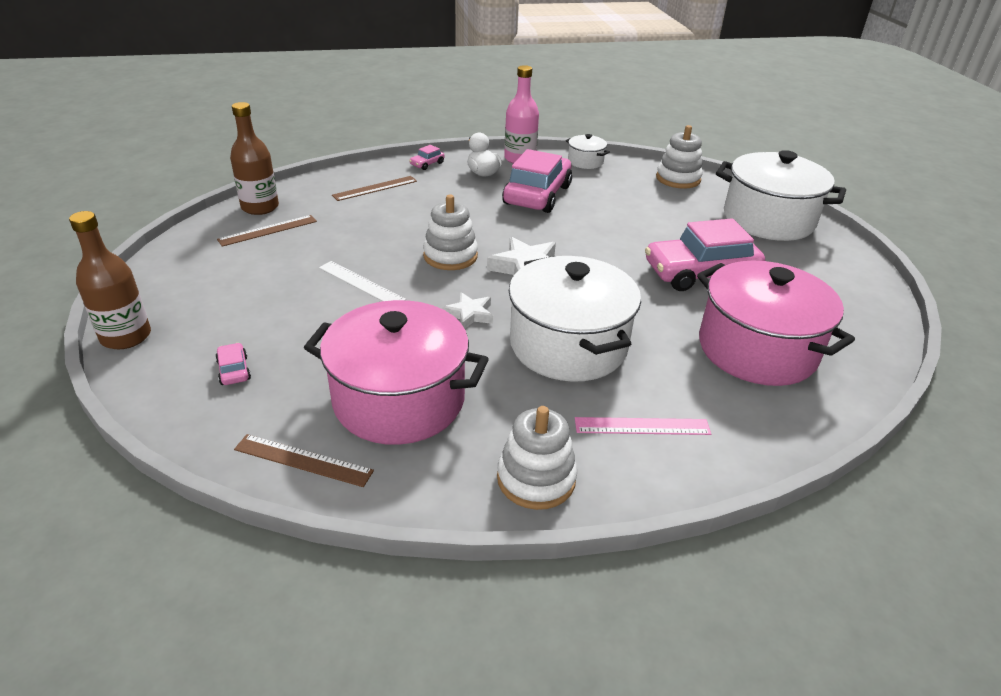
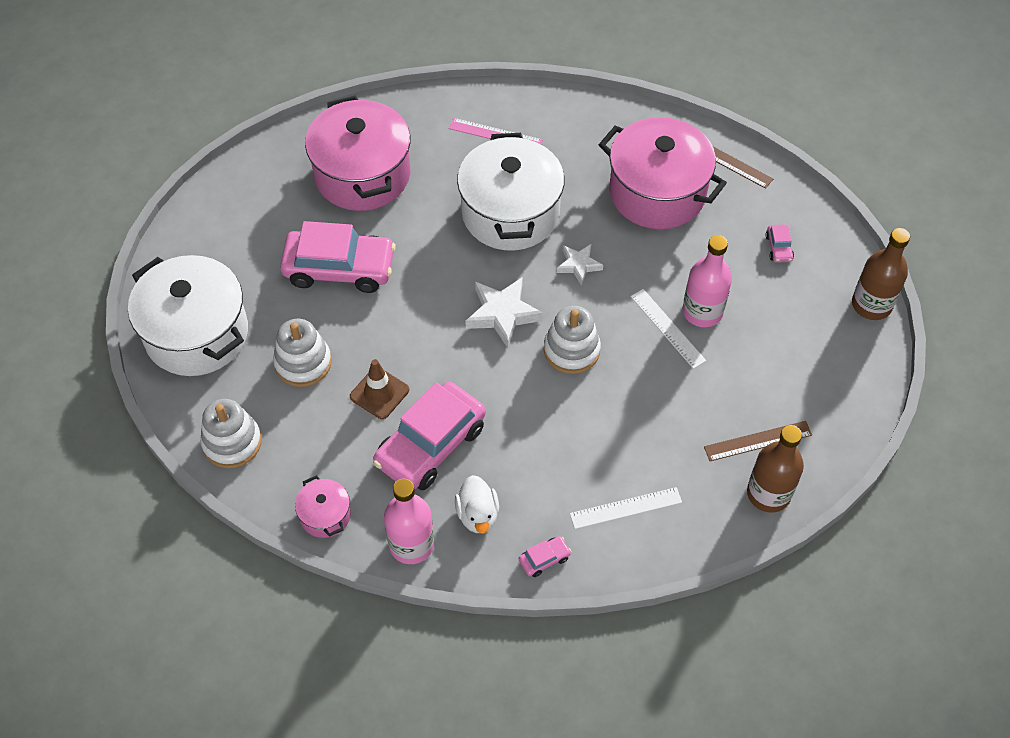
camera: 160 degrees left, 20 degrees up
brown ruler [332,176,417,201] -> white ruler [570,487,682,529]
white stacking toy [497,406,577,510] -> white stacking toy moved to [273,319,332,387]
white pot [566,134,610,169] -> pink pot [295,475,351,538]
none -> brown traffic cone [350,359,409,419]
none -> pink bottle [683,235,732,327]

